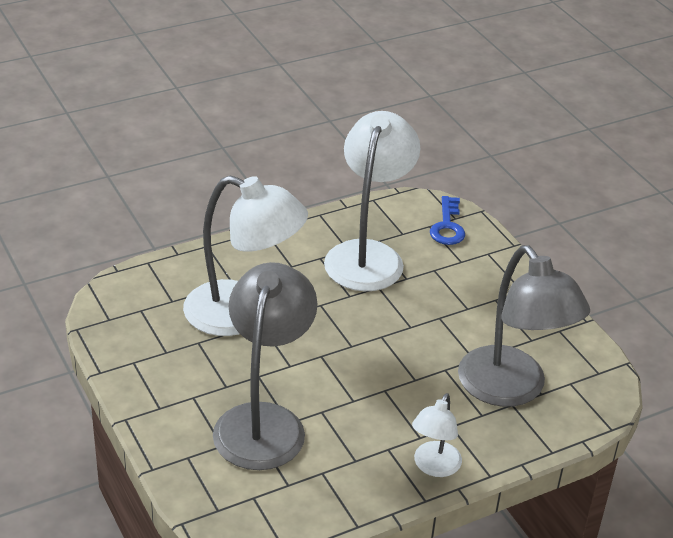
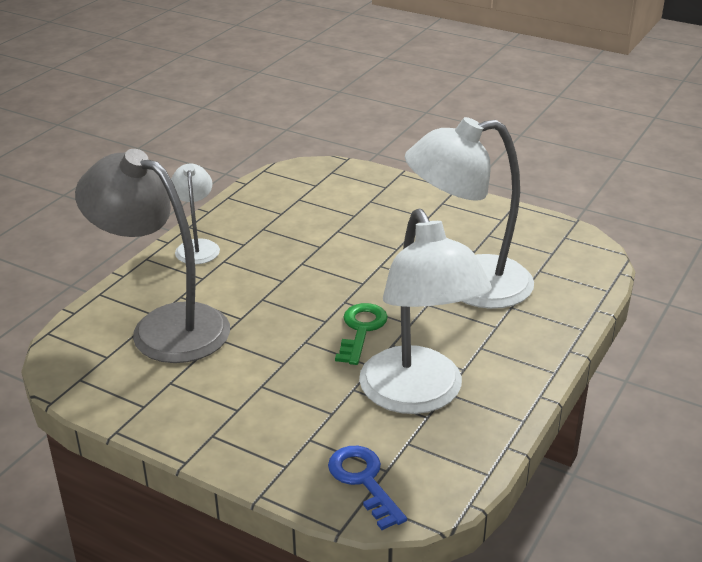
camera: 150 degrees right, 5 degrees down
grey lamp [213,262,318,470] -> none
none -> green key [335,303,388,365]

